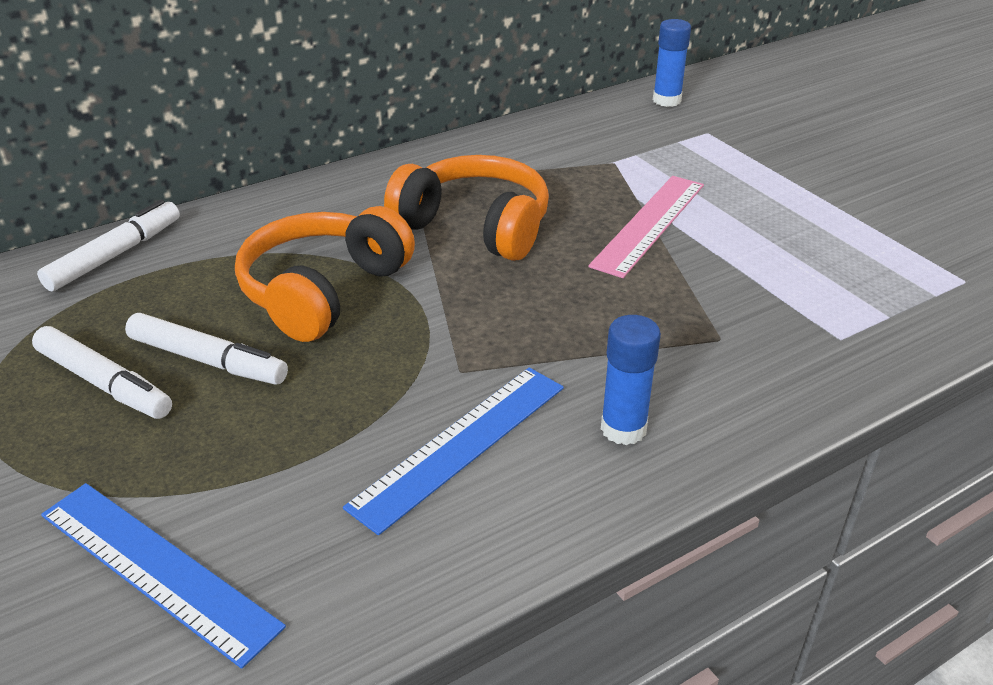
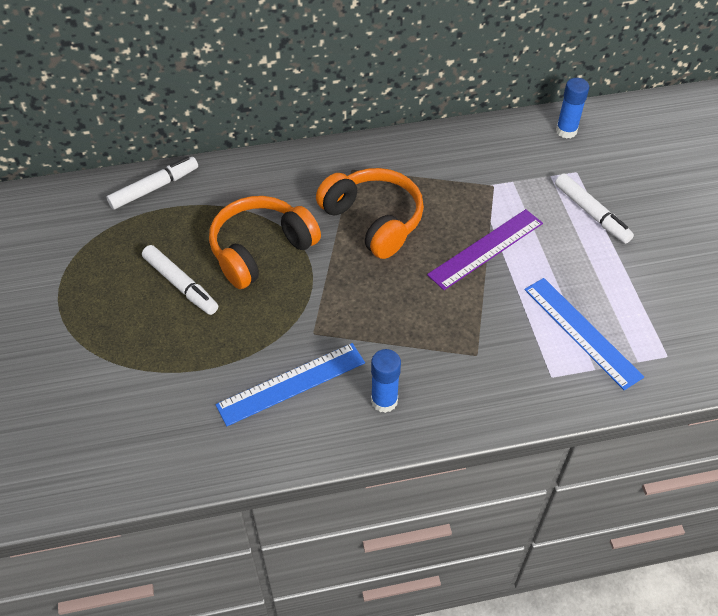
camera: 20 degrees right, 15 degrees up
white marker [32,326,172,419] -> white marker moved to [555,173,634,244]
blue ruler [41,483,286,669] -> blue ruler moved to [524,278,644,390]
pink ruler [588,176,704,278] -> purple ruler [427,209,543,290]

